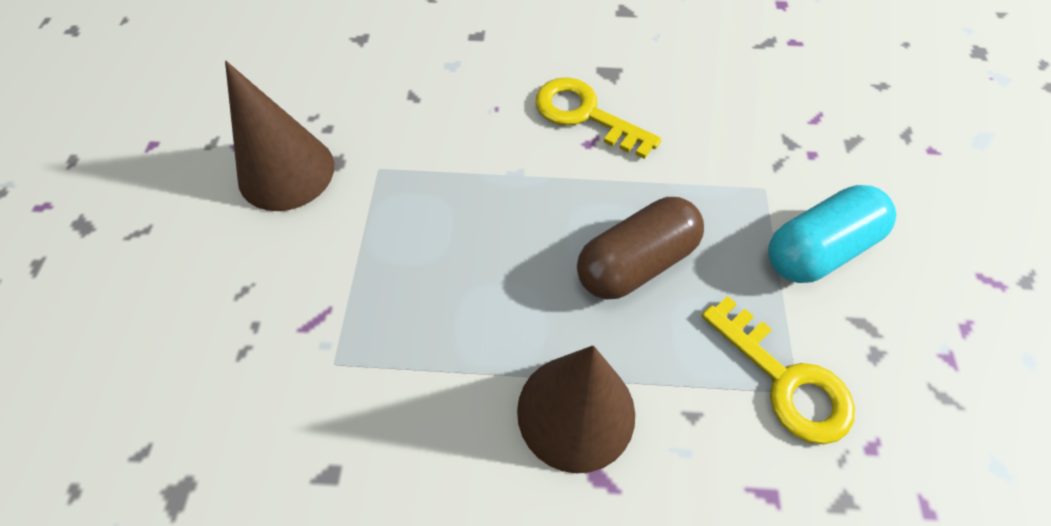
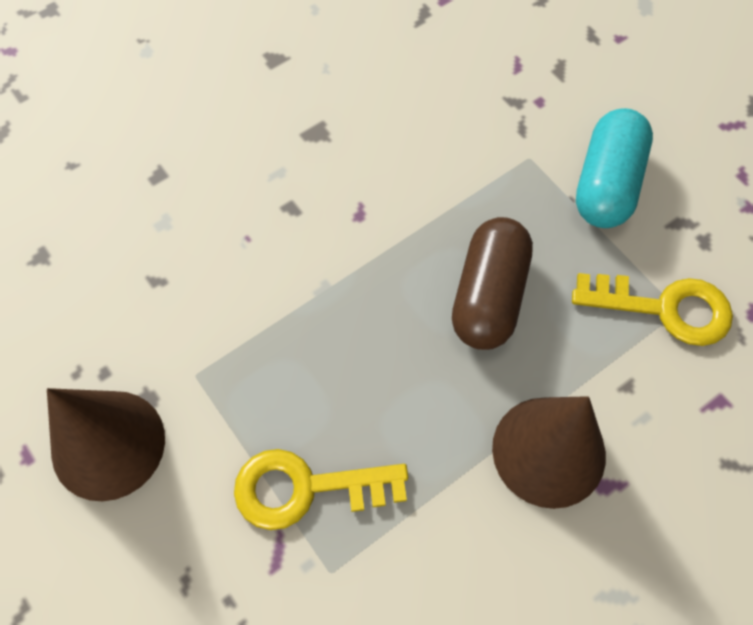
camera: 40 degrees left, 5 degrees up
yellow key [536,77,662,159] -> yellow key moved to [234,449,408,530]

